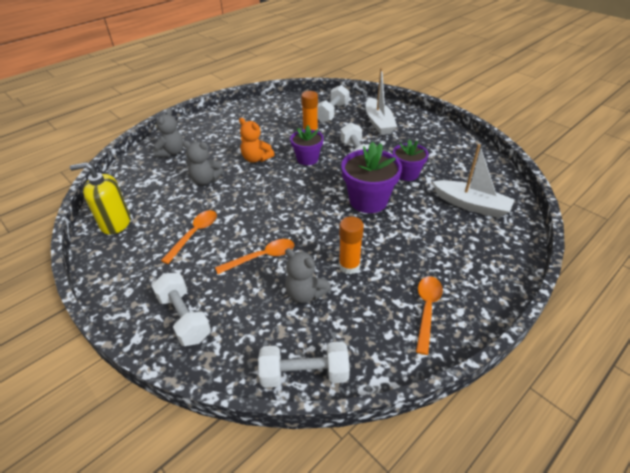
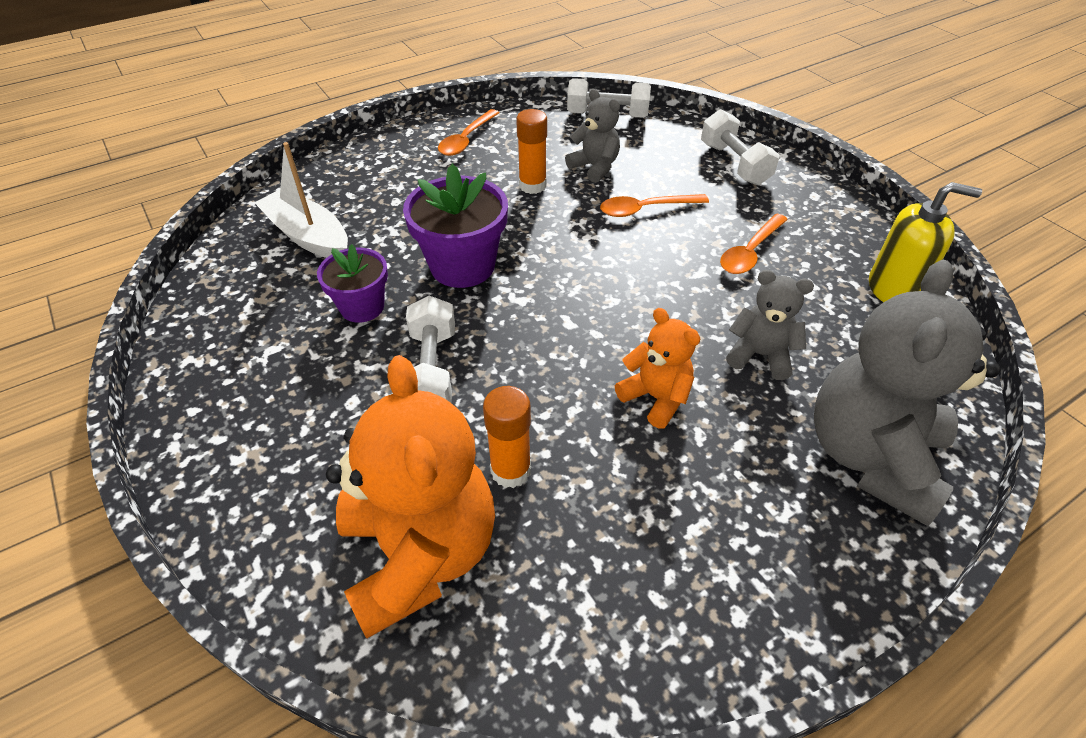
camera: 170 degrees left, 5 degrees up
grey teddy bear [153,109,184,157] -> grey teddy bear [814,260,1001,526], size x1.93
purple flower pot [290,125,324,165] -> none
white dumbbell [317,85,350,123] -> orange teddy bear [326,355,495,639]
white boat [366,68,397,135] -> none

